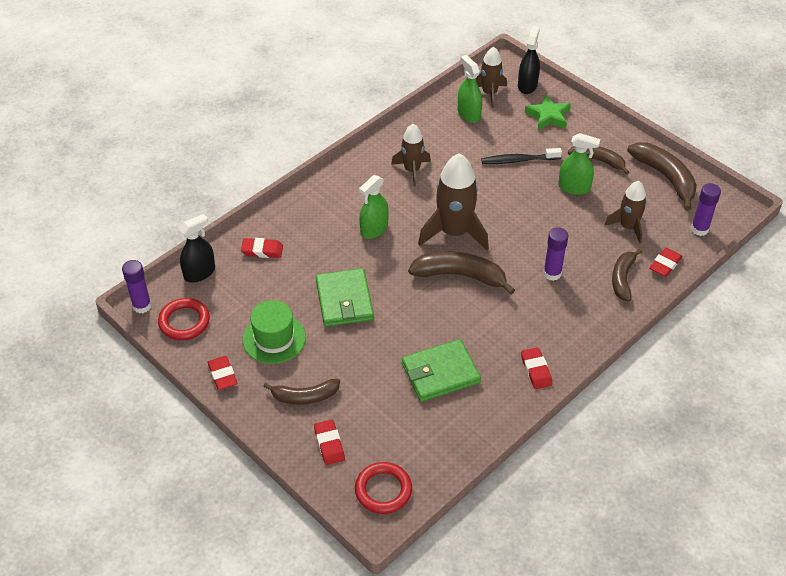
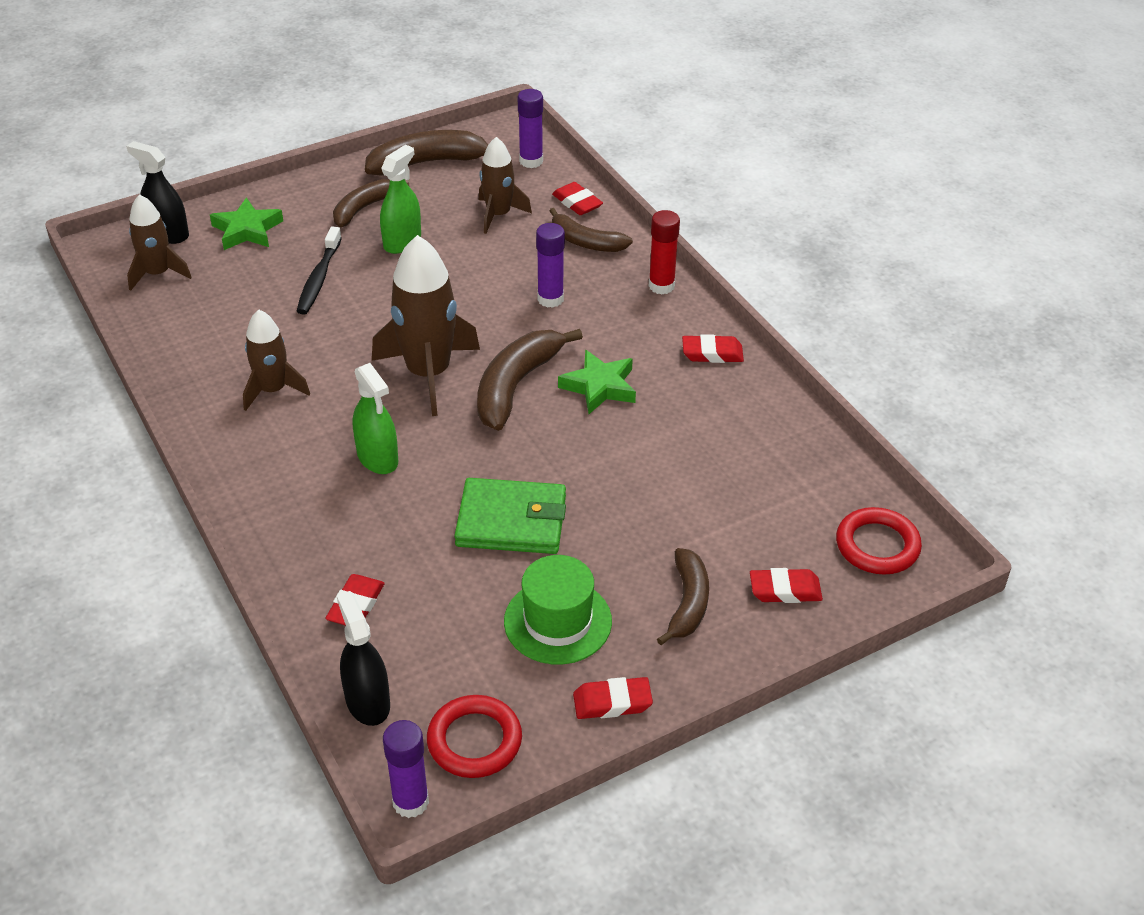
camera: 75 degrees left, 5 degrees down
green wallet [402,339,481,402] -> none
green spray bottle [458,55,482,123] -> none
none -> green star [558,350,636,414]
none -> red glue stick [649,210,680,295]

